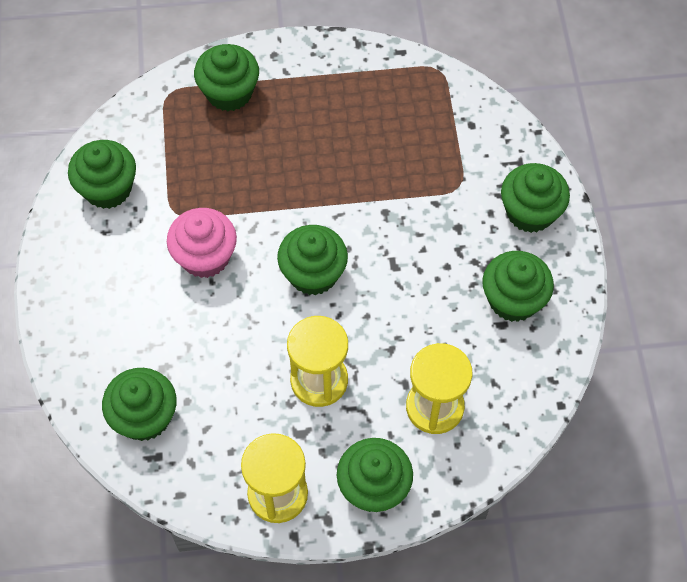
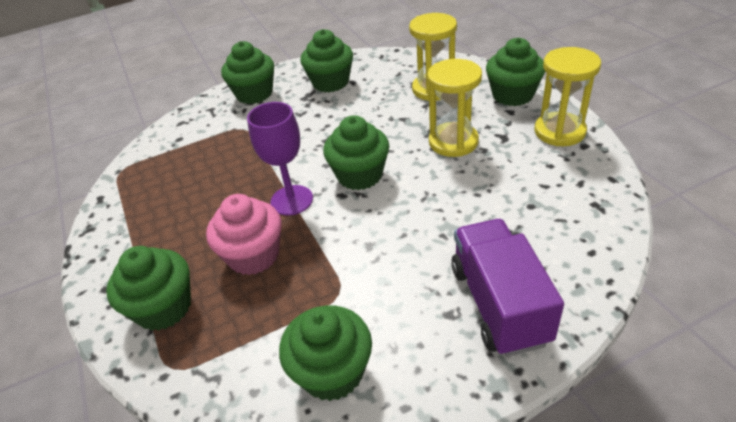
camera: 105 degrees left, 20 degrees down
green cupcake [102,368,177,441] -> none
pink cupcake [167,208,237,278] -> pink cupcake moved to [206,194,282,275]
none -> purple goblet [247,102,313,215]
none -> purple truck [451,219,564,356]

